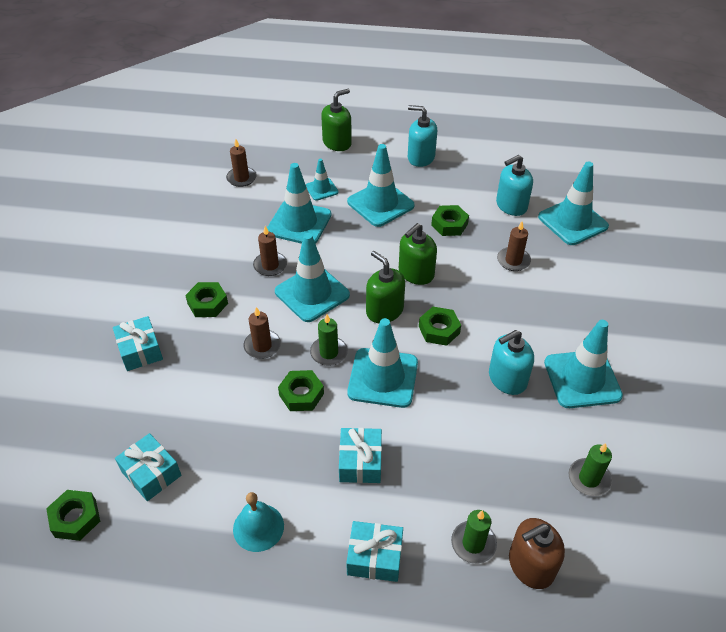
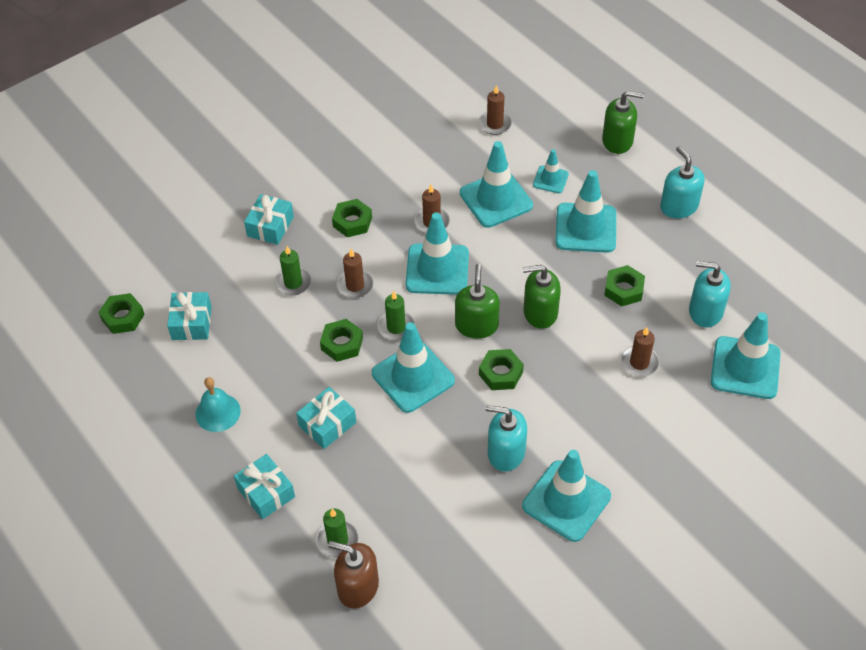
camera: 45 degrees right, 5 degrees up
green candle [569,443,612,496] -> green candle moved to [275,246,311,296]

